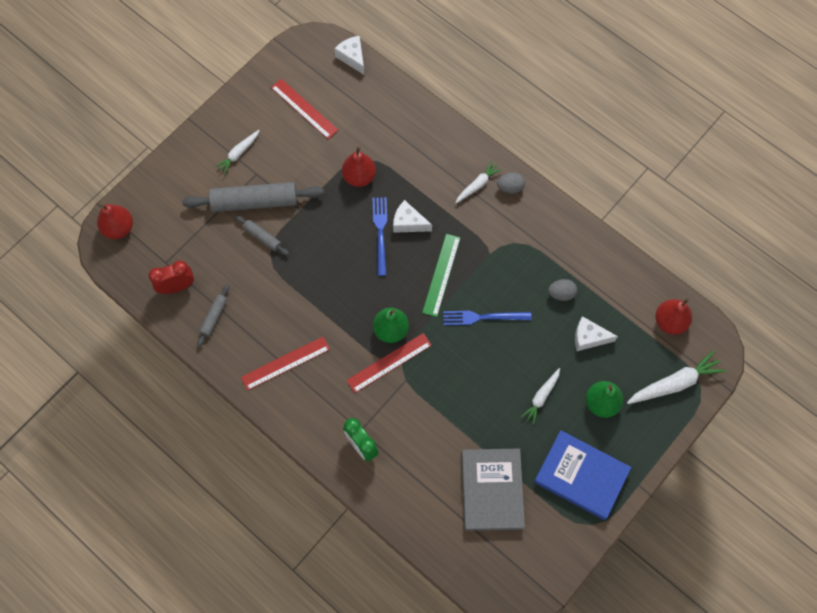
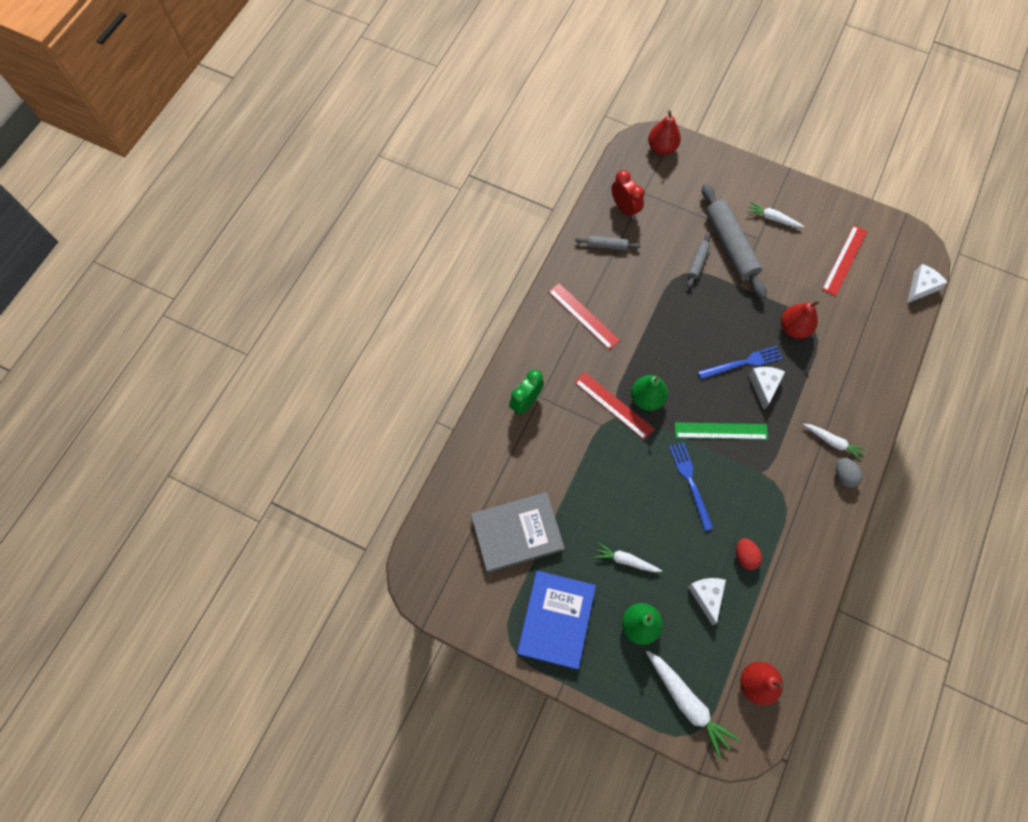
camera: 75 degrees right, 0 degrees up
grey egg [548,279,577,301] -> red egg [736,538,762,570]

